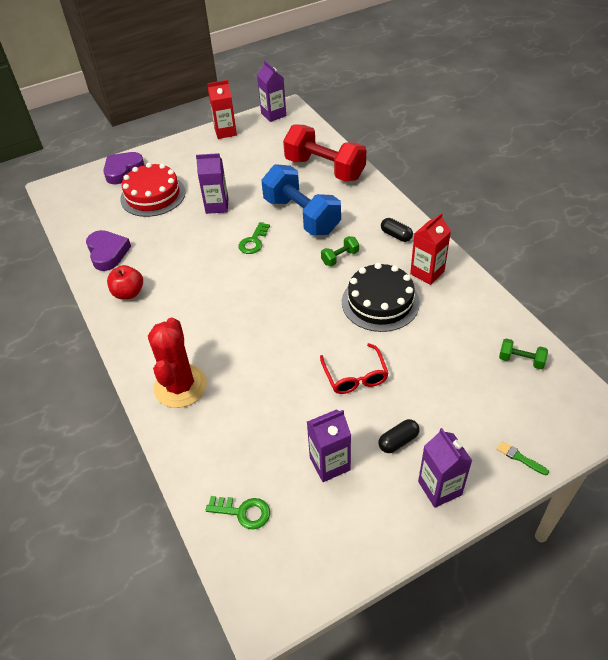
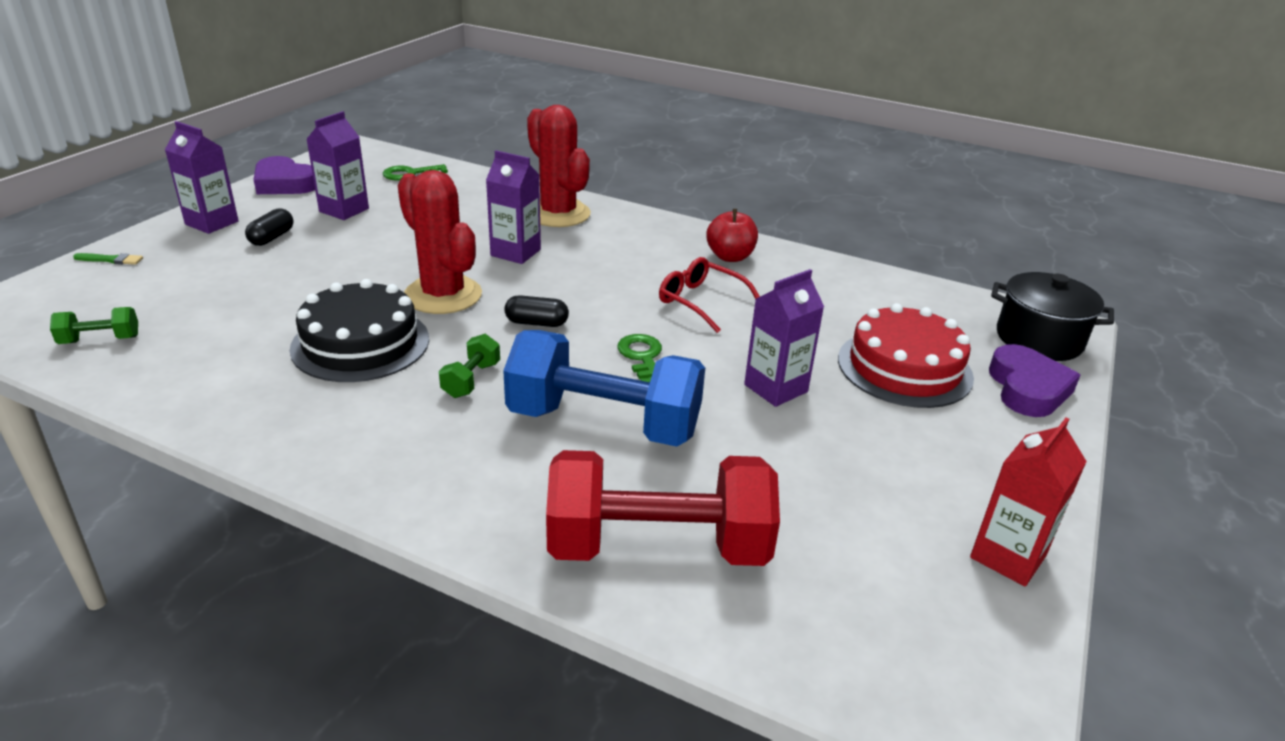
camera: 140 degrees right, 15 degrees down
purple heart [86,230,131,271] -> purple heart moved to [254,156,315,194]
purple carton [257,61,286,122] -> purple carton moved to [486,150,541,264]
red glasses [320,343,389,394] -> red glasses moved to [659,257,760,333]
black capsule [381,218,413,242] -> black capsule moved to [504,295,569,327]
red carton [410,213,451,285] -> none
none -> red cactus [398,170,482,314]
none -> black pot [991,272,1114,361]

